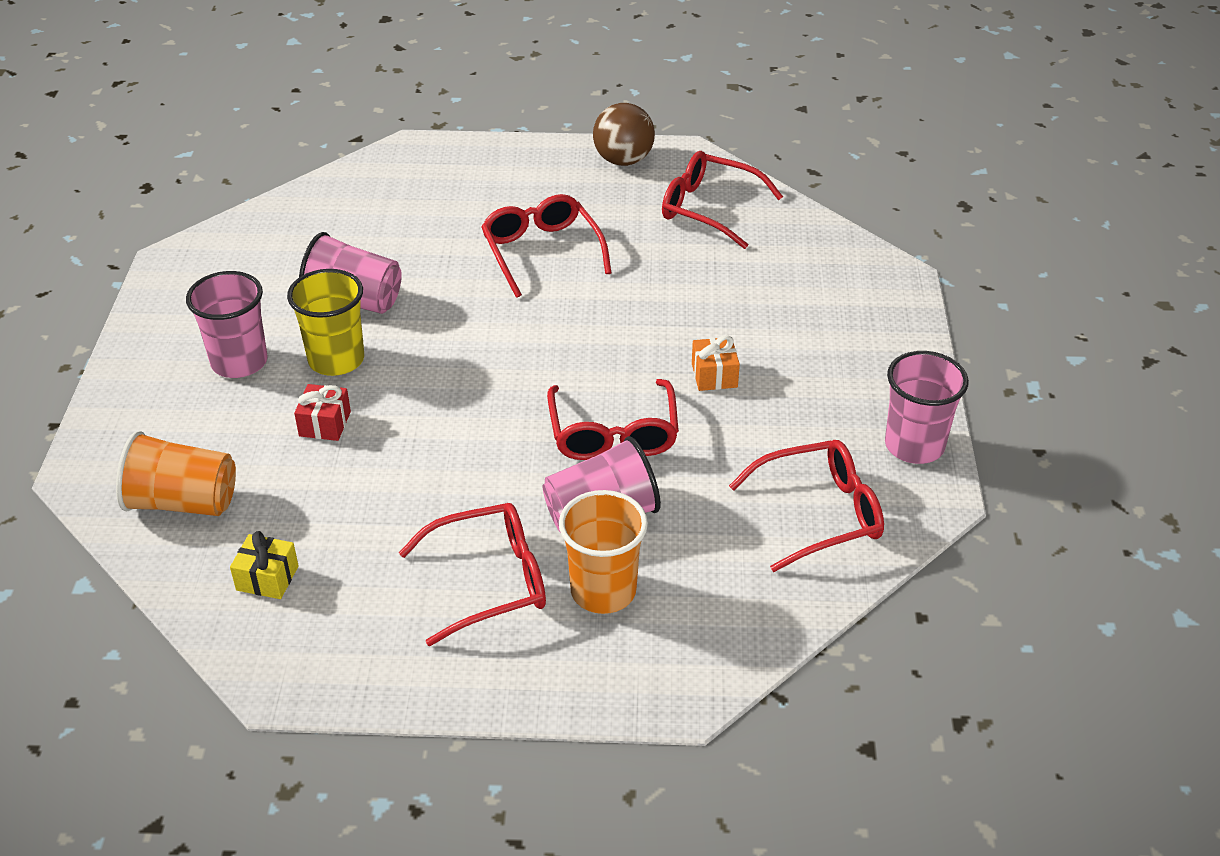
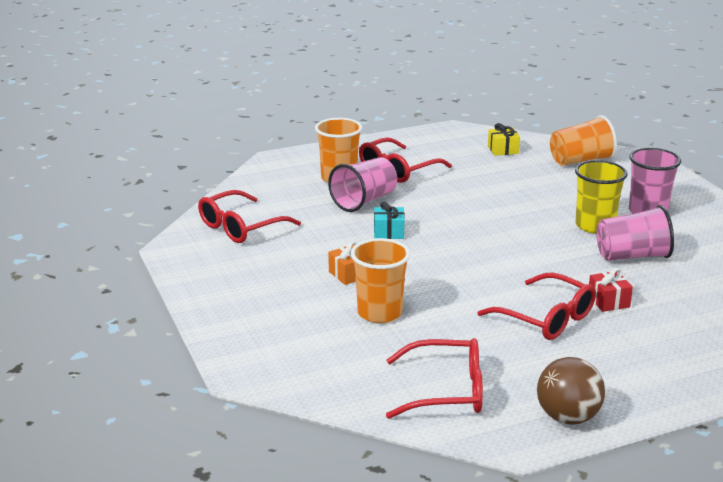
camera: 155 degrees right, 15 degrees down
red gift [294,384,351,441] -> red gift moved to [589,268,633,312]
red glasses [547,379,679,460] -> turquoise gift [374,202,405,239]
pink cup [885,351,969,464] -> none
none -> orange cup [351,238,410,323]

